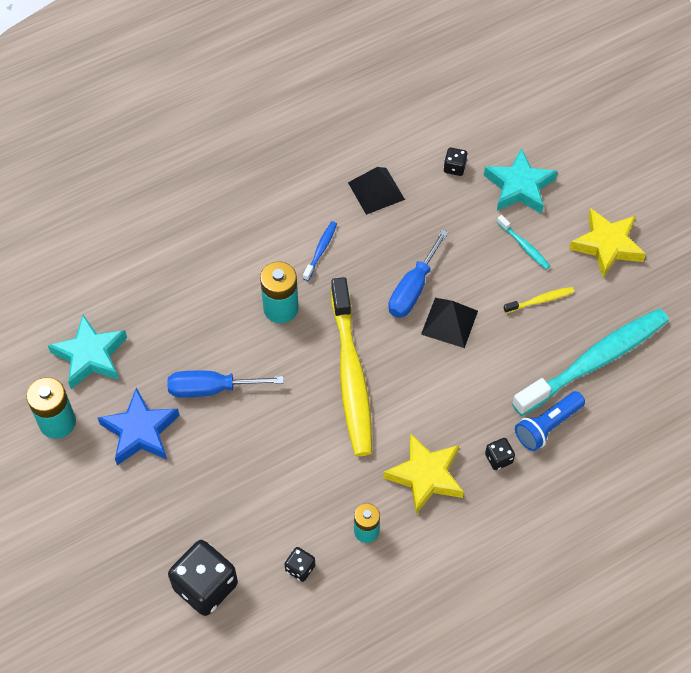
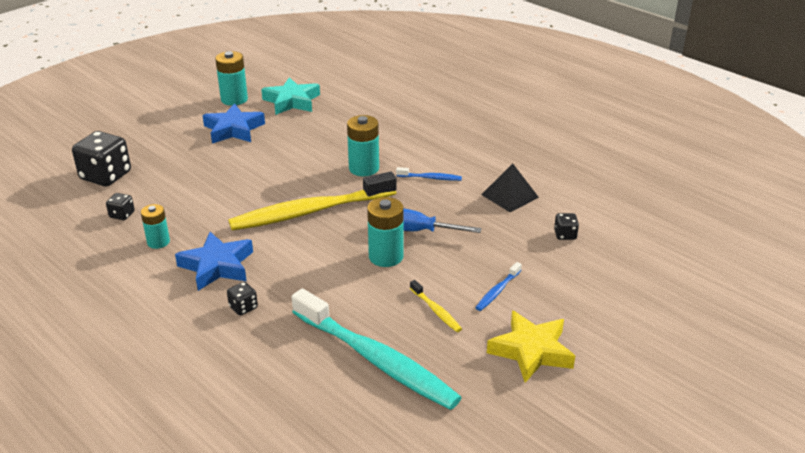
camera: 75 degrees right, 25 degrees down
blue screwdriver [167,371,284,398] -> none
yellow star [383,433,464,514] -> blue star [175,232,253,291]
black pyramid [421,298,478,348] -> turquoise battery [367,197,404,267]
turquoise star [484,148,558,214] -> none
turquoise toothbrush [497,215,550,269] -> blue toothbrush [475,262,522,311]
blue flashlight [515,391,585,451] -> none

